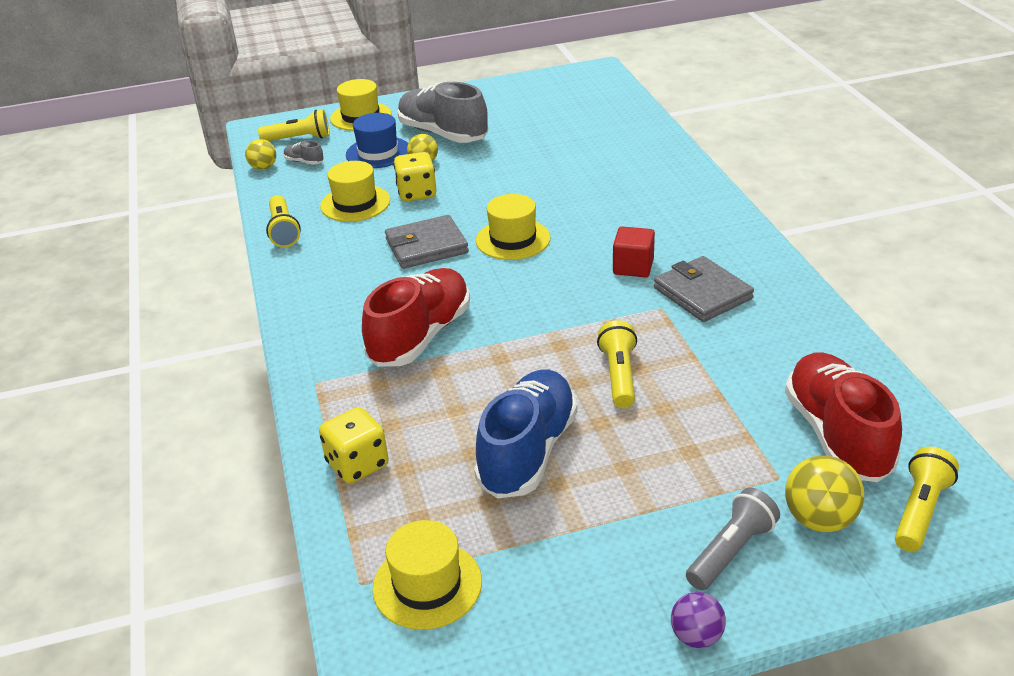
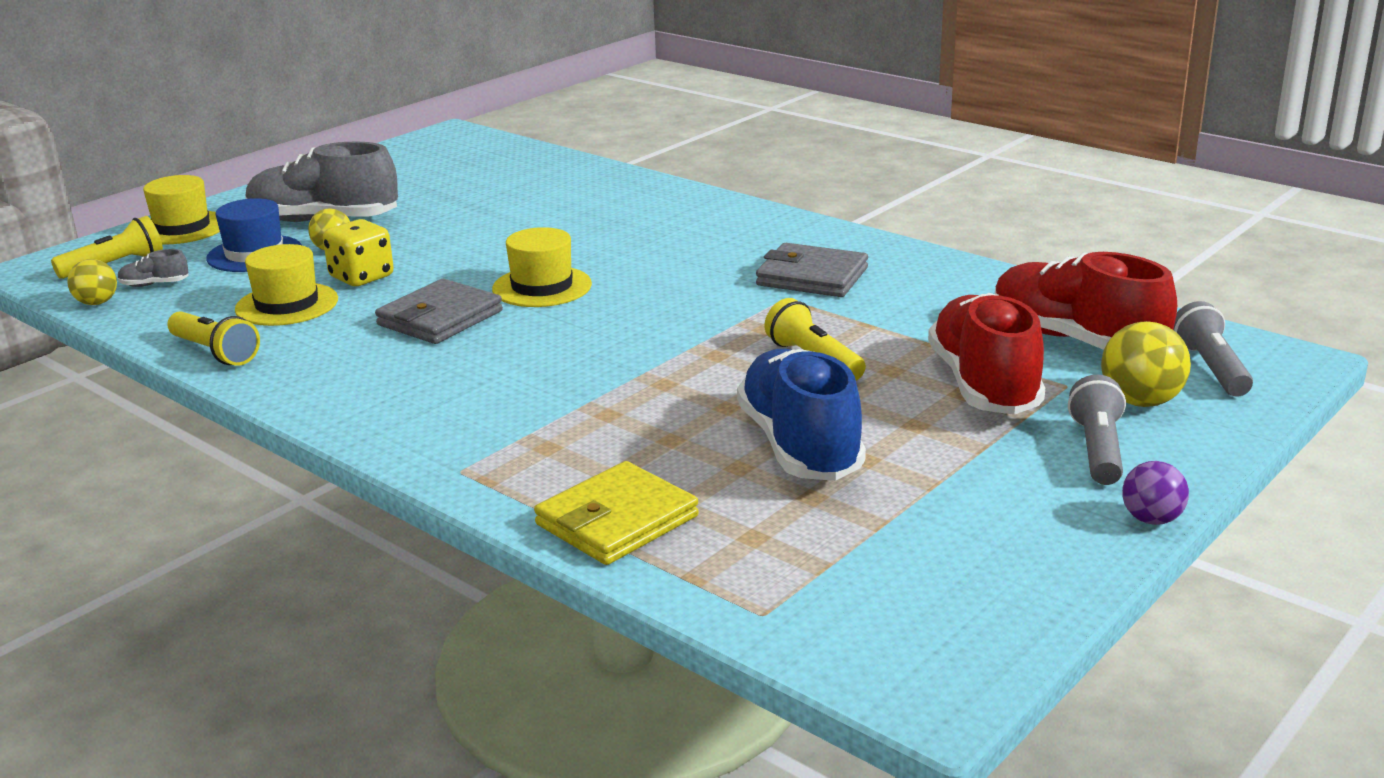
camera: 35 degrees left, 10 degrees down
yellow dice [319,407,389,484] -> yellow wallet [534,461,699,565]
red shoe [362,268,470,367] -> red shoe moved to [928,293,1045,415]
yellow hat [372,520,482,630] -> none
red cube [613,226,655,277] -> none
yellow flashlight [895,447,959,552] -> grey flashlight [1173,301,1253,397]

